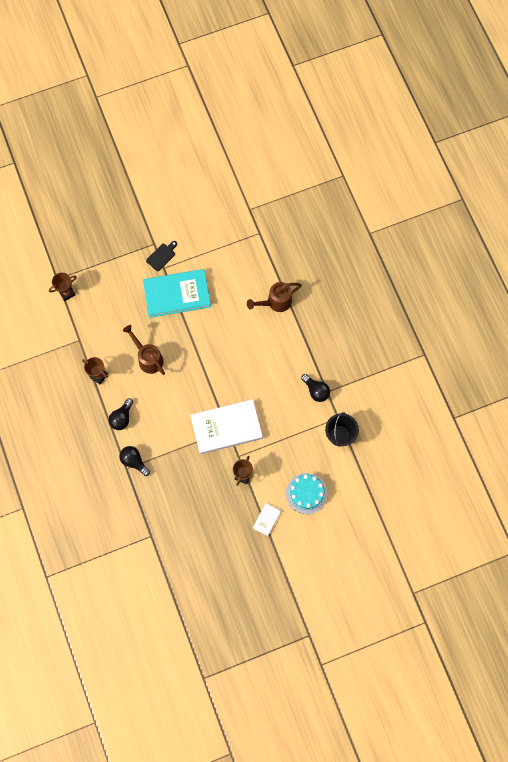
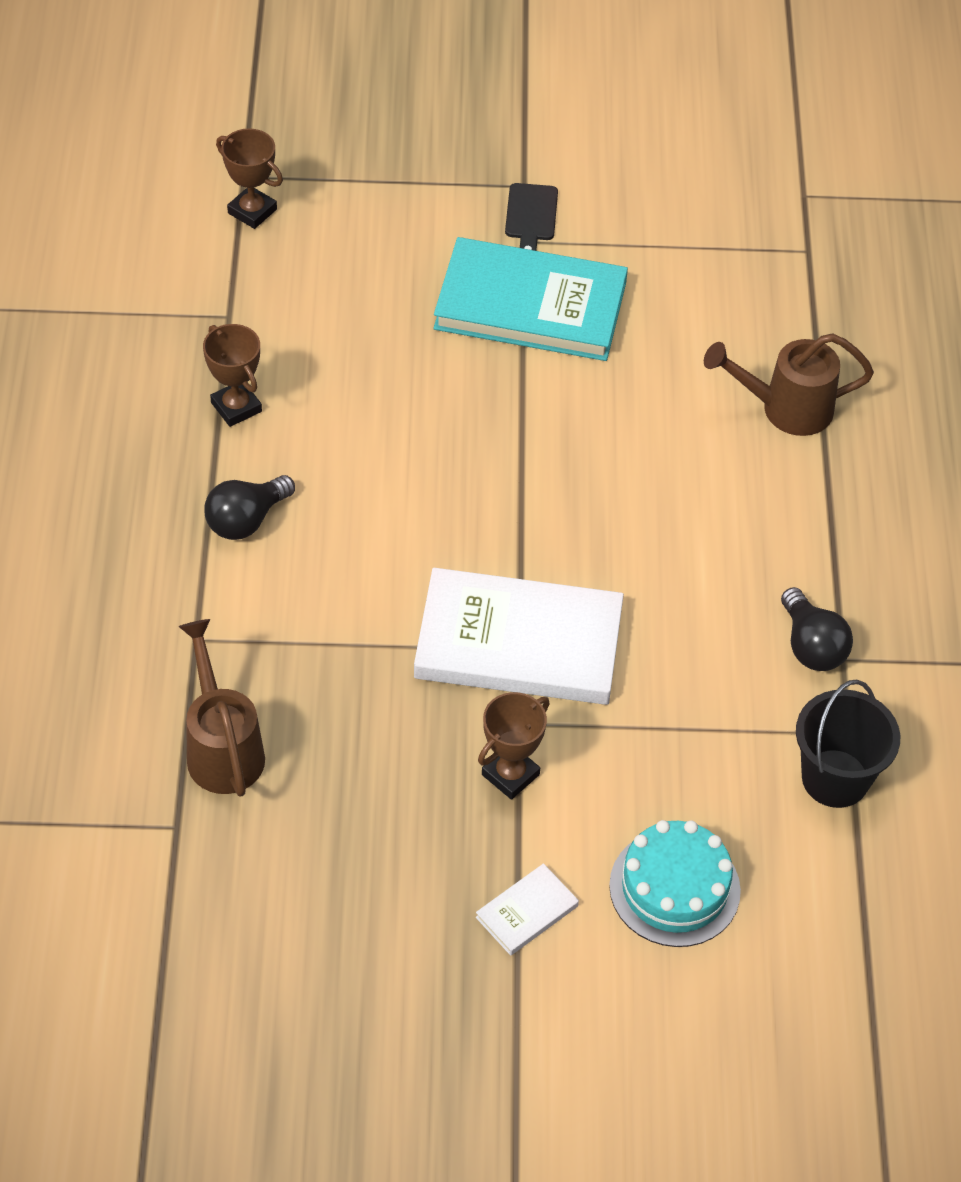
camera: 20 degrees right, 20 degrees down
brown trophy [49,272,77,301] -> brown trophy turned 45 degrees clockwise [216,128,283,229]
black light bulb [119,446,150,476] -> none
brown watering can [123,325,165,375] -> brown watering can moved to [179,619,265,797]
black cutting board [146,241,177,271] -> black cutting board turned 120 degrees clockwise [505,183,558,251]

